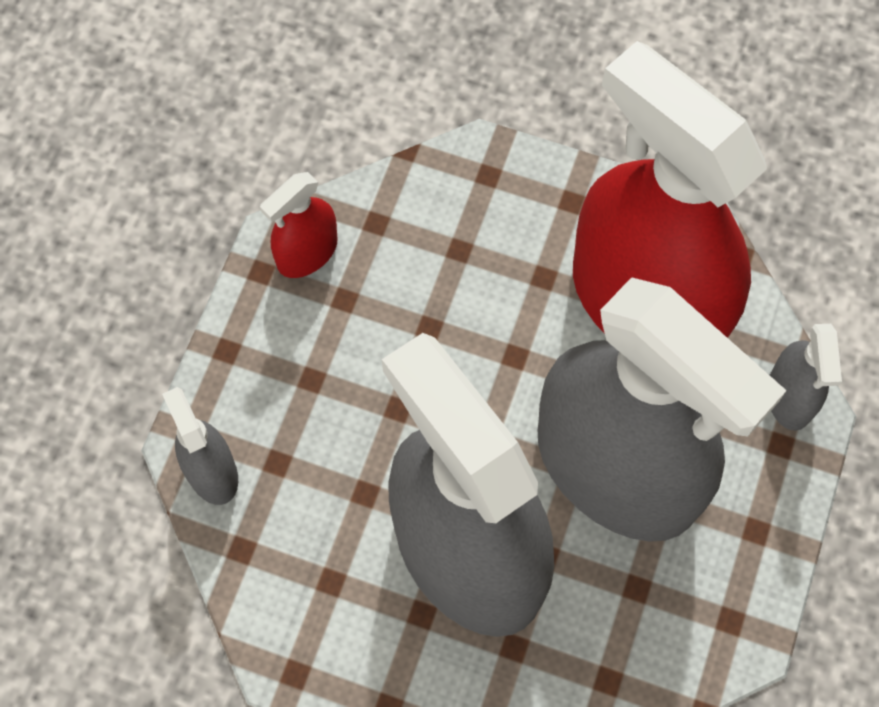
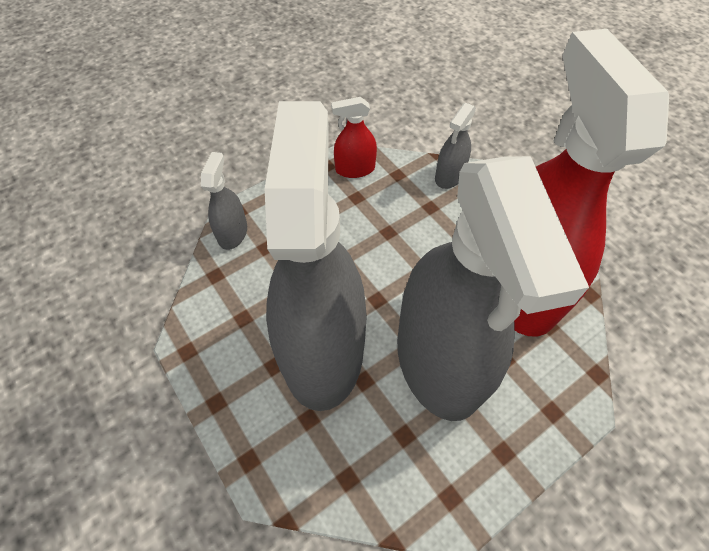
camera: 35 degrees right, 10 degrees down
grey spray bottle [770,324,842,431] -> grey spray bottle moved to [435,102,476,189]

